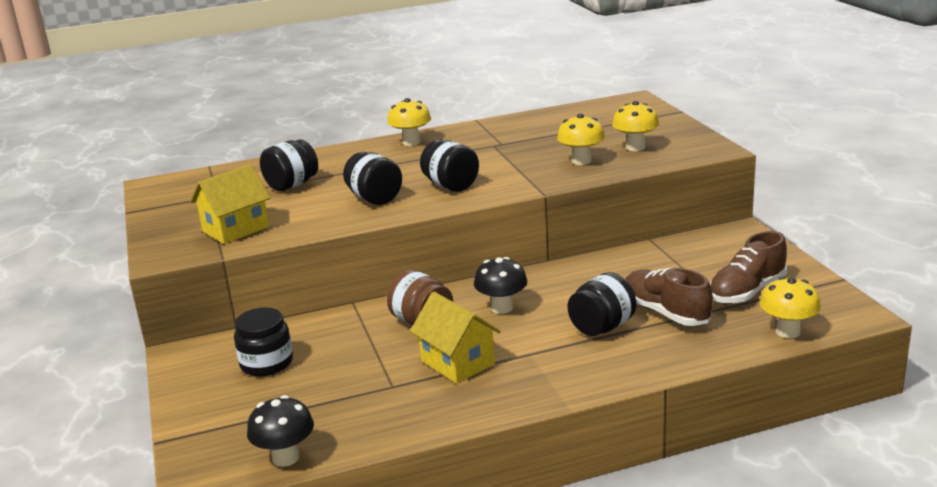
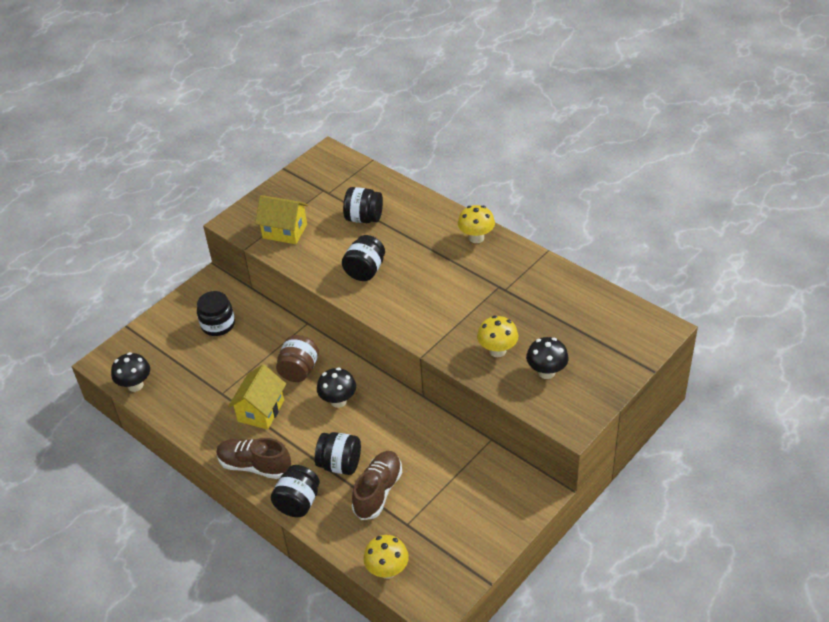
camera: 60 degrees right, 20 degrees up
black jar [420,140,479,192] -> black jar moved to [271,465,320,517]
yellow mushroom [612,101,659,151] -> black mushroom [526,337,569,379]
brown shoe [710,231,787,304] -> brown shoe moved to [216,438,291,479]

